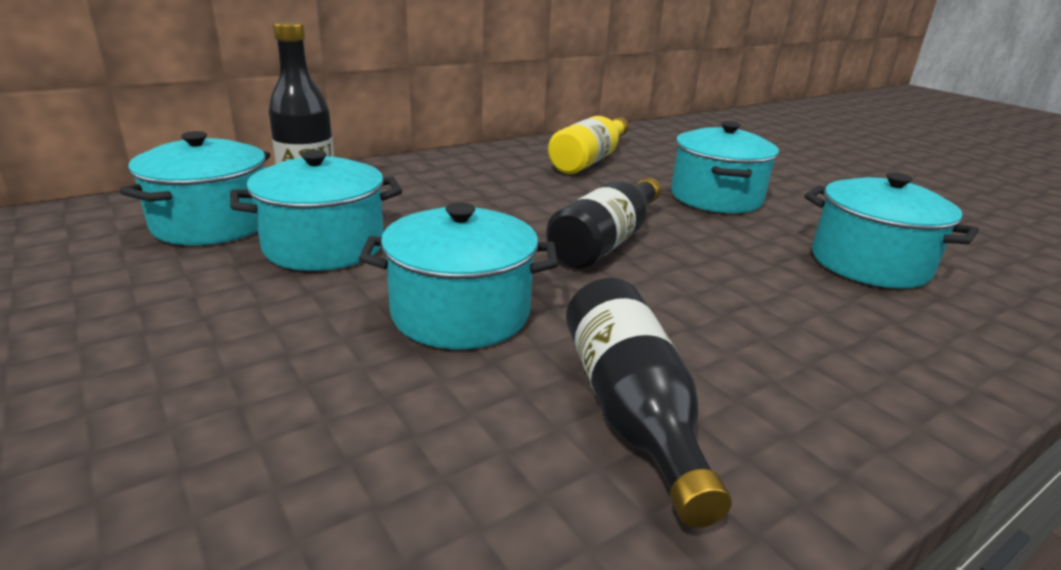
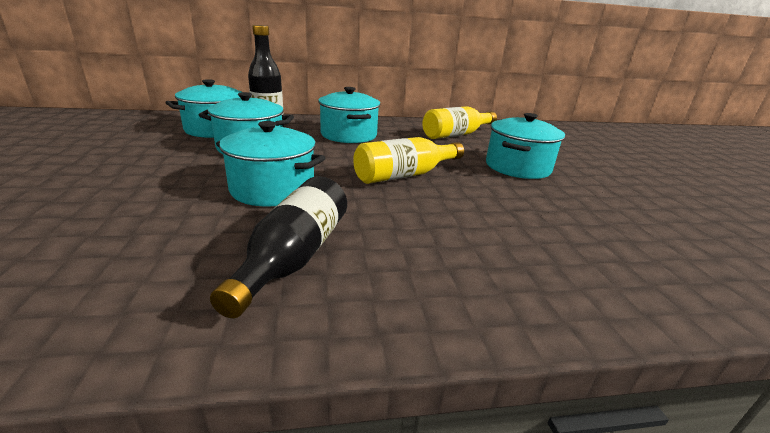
camera: 25 degrees right, 0 degrees up
black bottle [546,177,661,269] -> yellow bottle [353,137,464,184]
turquoise pot [804,172,979,288] -> turquoise pot moved to [318,87,380,143]

